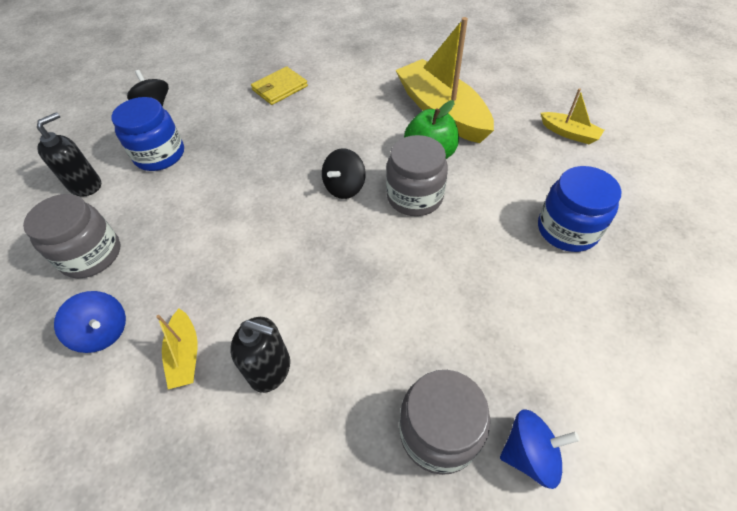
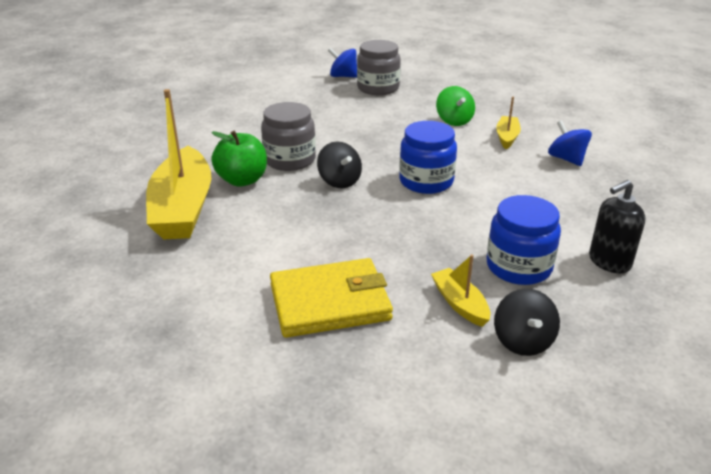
camera: 155 degrees left, 20 degrees down
grey jar [23,194,120,278] -> none
black soap dispenser [230,317,290,393] -> green spinning top [436,86,475,126]
yellow wallet [251,66,308,105] -> yellow wallet [270,258,393,338], size x1.55
black spinning top [322,148,366,199] -> black spinning top turned 90 degrees clockwise [317,141,362,189]
blue jar [538,166,622,252] -> blue jar moved to [399,121,457,194]
yellow boat [541,88,604,144] -> yellow boat moved to [431,254,490,327]

